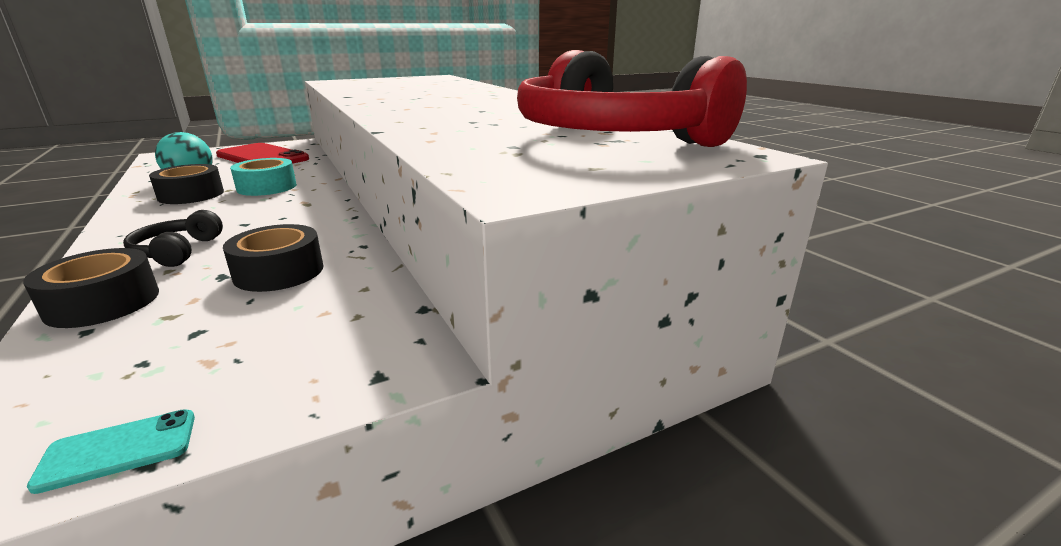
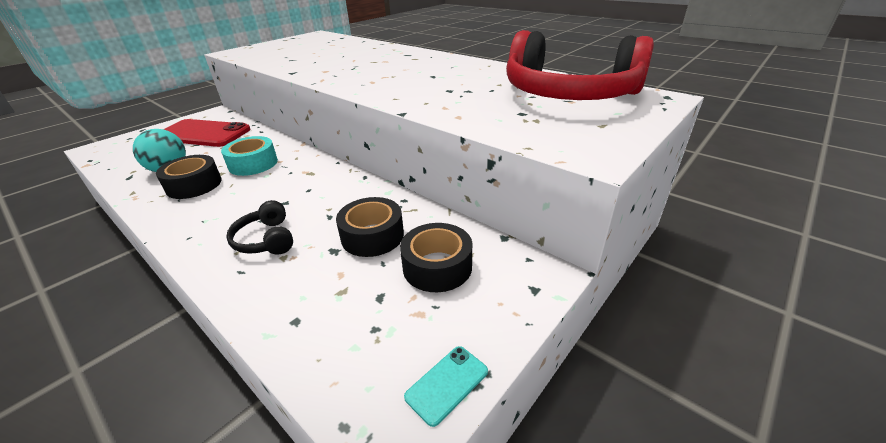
camera: 20 degrees left, 10 degrees up
black tape [23,248,159,328] -> black tape moved to [400,223,472,292]

